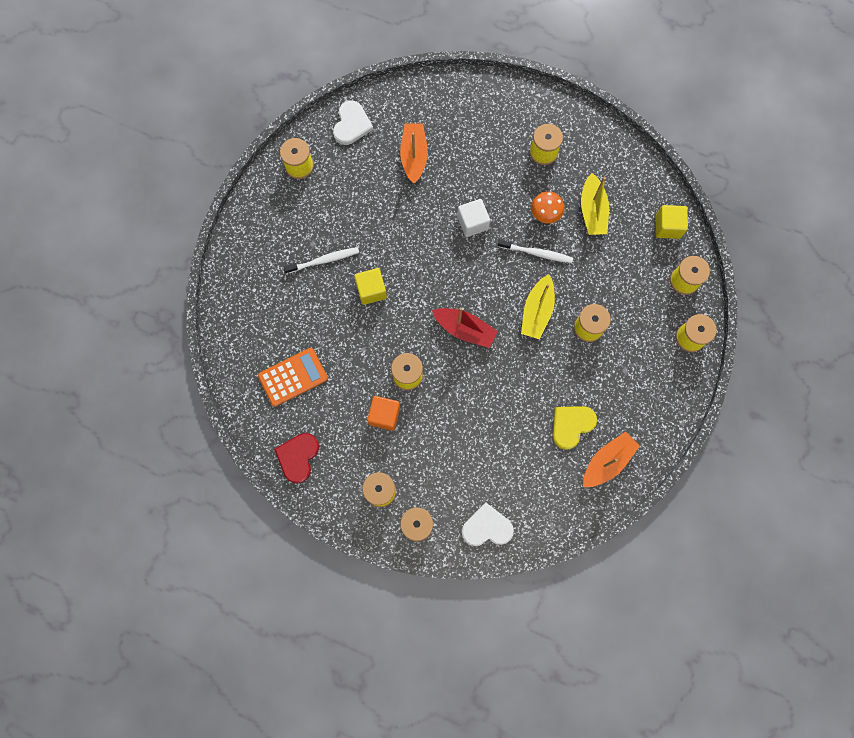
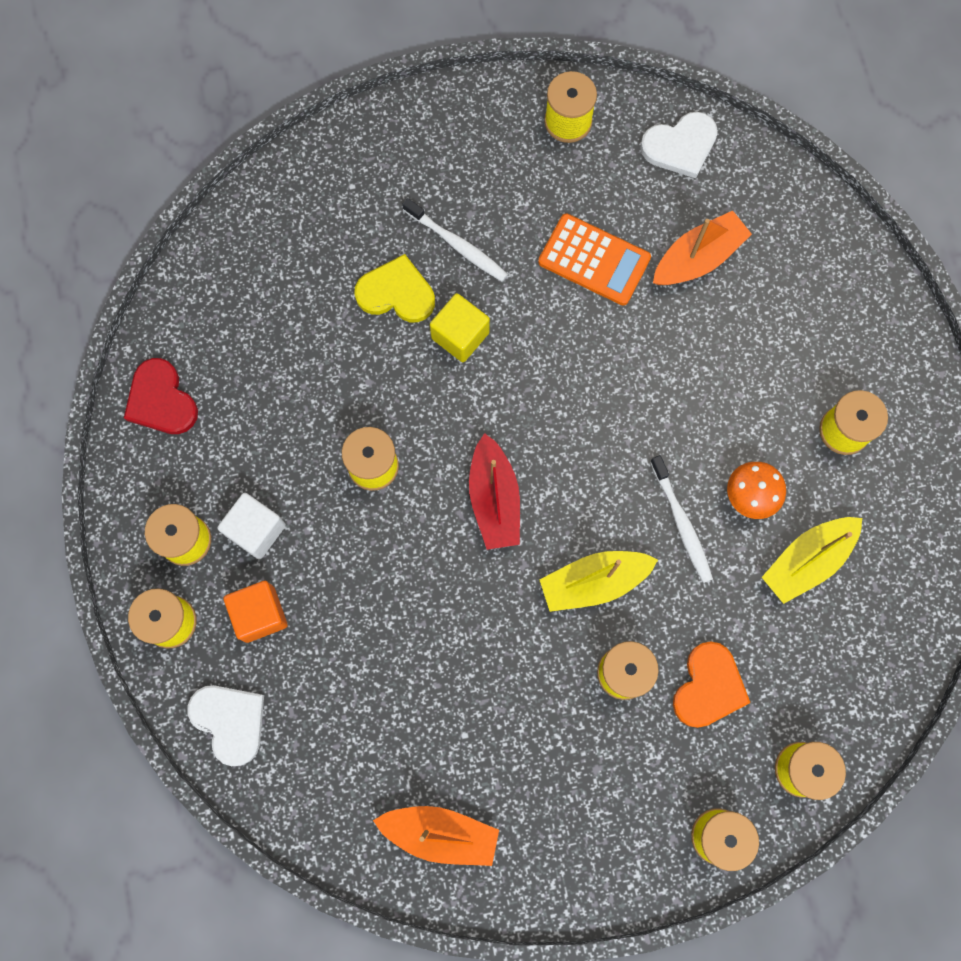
camera: 55 degrees right, 0 degrees up
orange calculator [258,348,328,407] -> orange calculator moved to [538,213,651,306]
red heart [274,433,319,483] -> red heart turned 105 degrees counterclockwise [124,358,198,434]
orange cube [367,396,400,431] -> orange cube moved to [224,581,288,643]
white cube [457,199,490,237] -> white cube moved to [217,493,286,559]
yellow heart [553,406,597,450] -> yellow heart moved to [354,254,435,322]
yellow cube [656,205,688,239] -> none
none -> orange heart [673,642,751,728]

